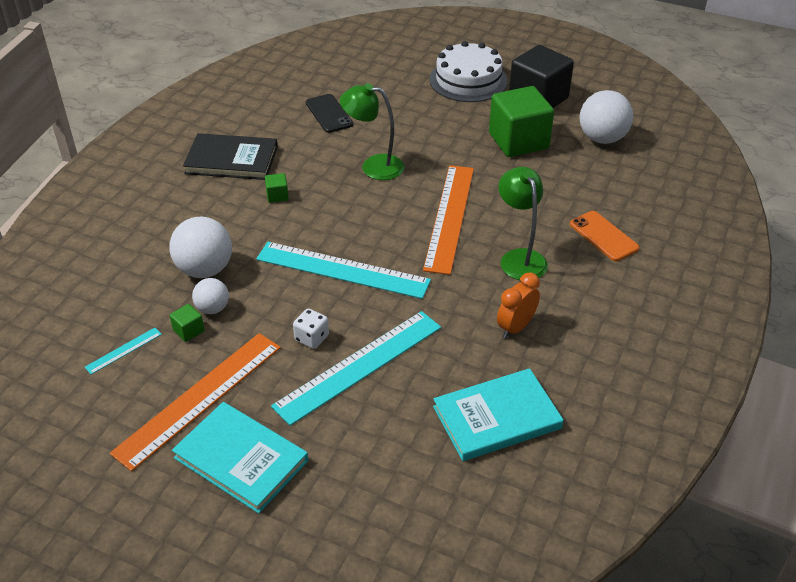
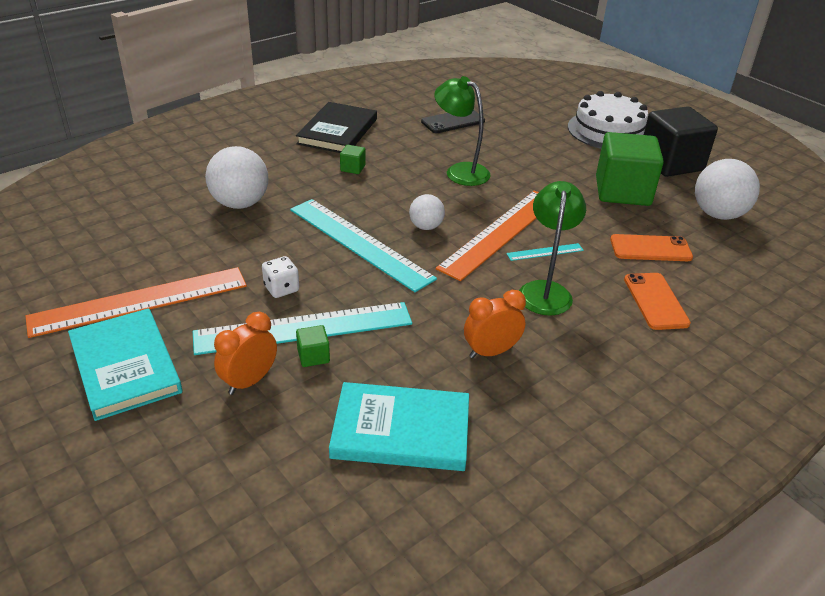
camera: 25 degrees right, 5 degrees down
turquoise ruler [85,328,162,374] -> turquoise ruler moved to [506,243,584,261]
green cube [170,304,205,342] -> green cube moved to [296,325,330,367]
black book [183,133,278,180] -> black book turned 75 degrees clockwise [296,102,377,153]
white ball [192,278,229,314] -> white ball moved to [409,194,445,230]
black phone [306,94,353,133] -> black phone turned 60 degrees clockwise [421,110,485,133]
none -> orange clock [214,312,277,395]
none -> orange phone [610,234,693,261]

